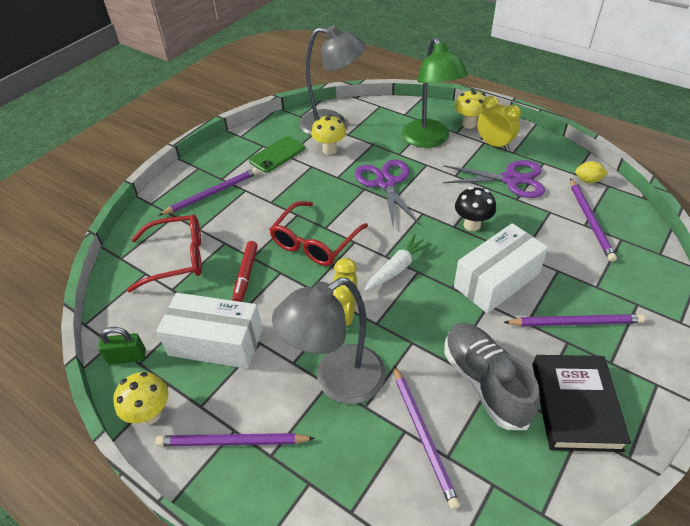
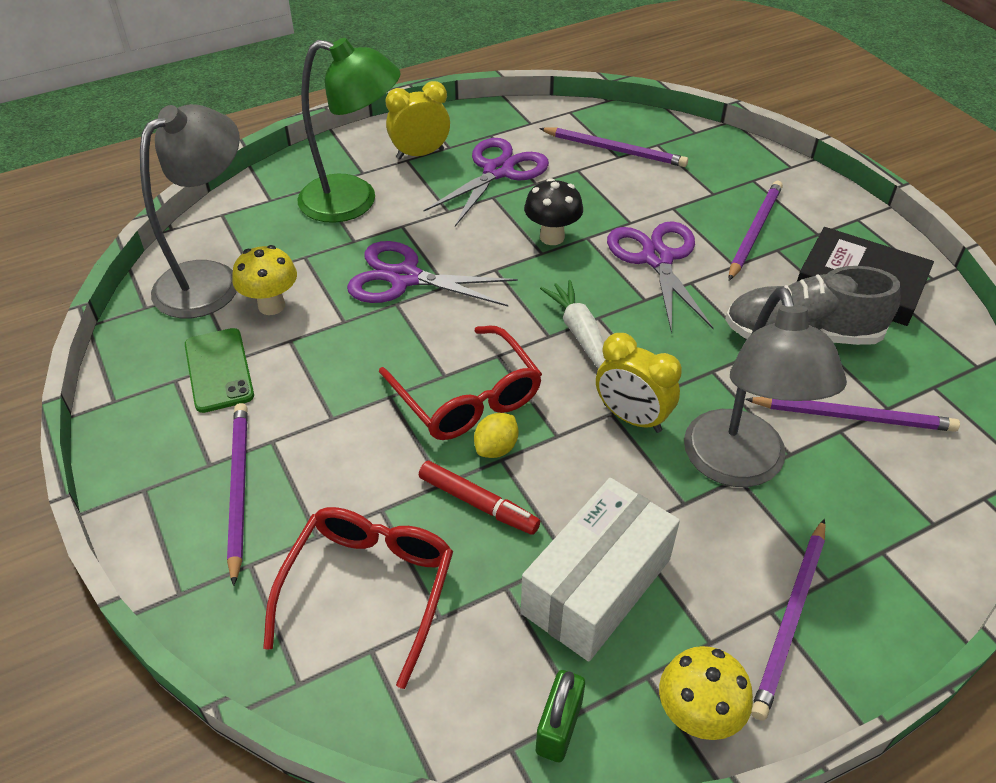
camera: 65 degrees left, 0 degrees up
white box [454,223,548,313] -> purple scissors [607,221,714,333]
yellow mushroom [455,89,486,129] -> none
yellow lemon [575,161,608,183] -> yellow lemon moved to [474,413,518,458]

